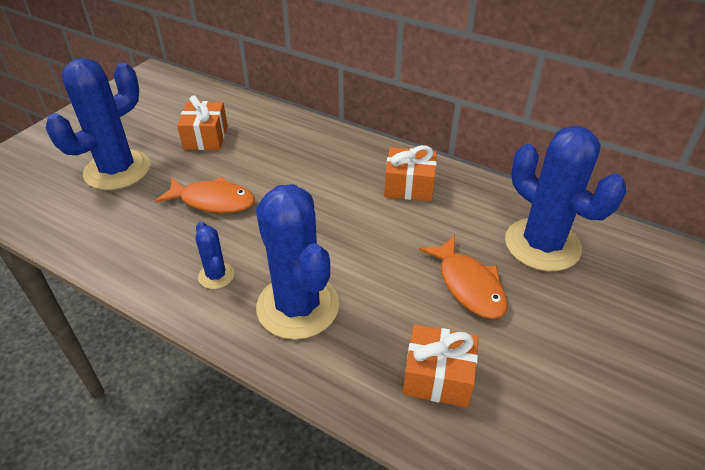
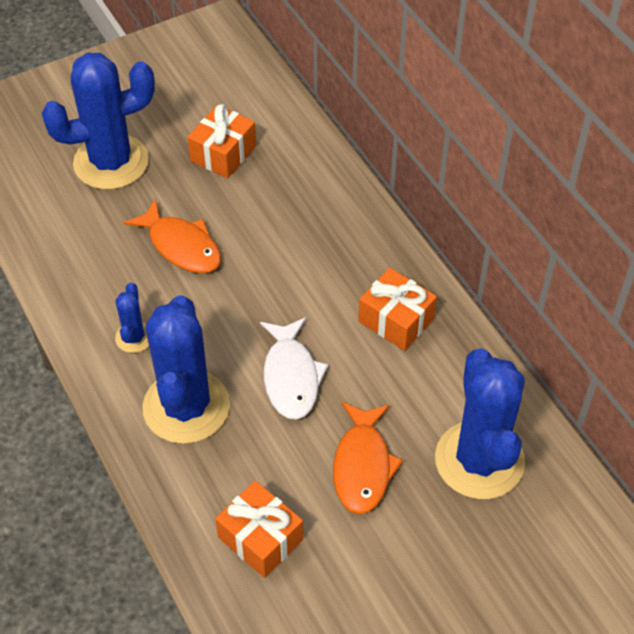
camera: 30 degrees right, 10 degrees up
none -> white fish [260,317,328,420]

